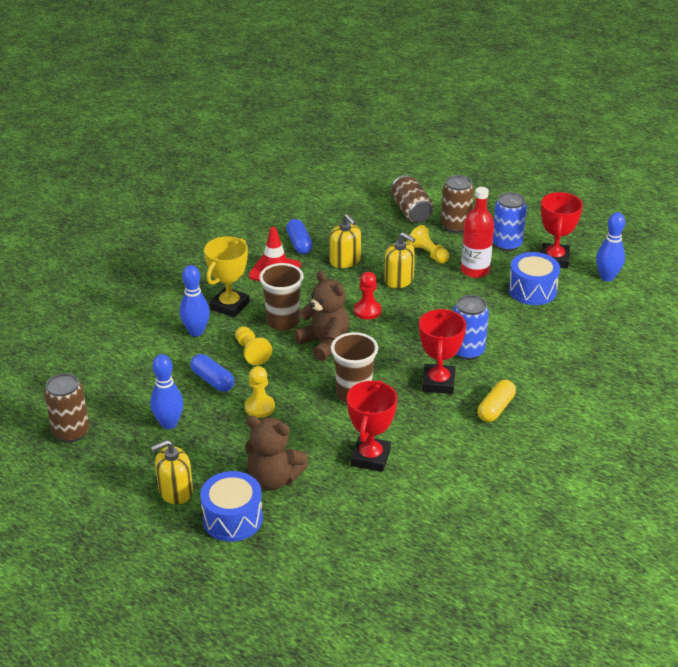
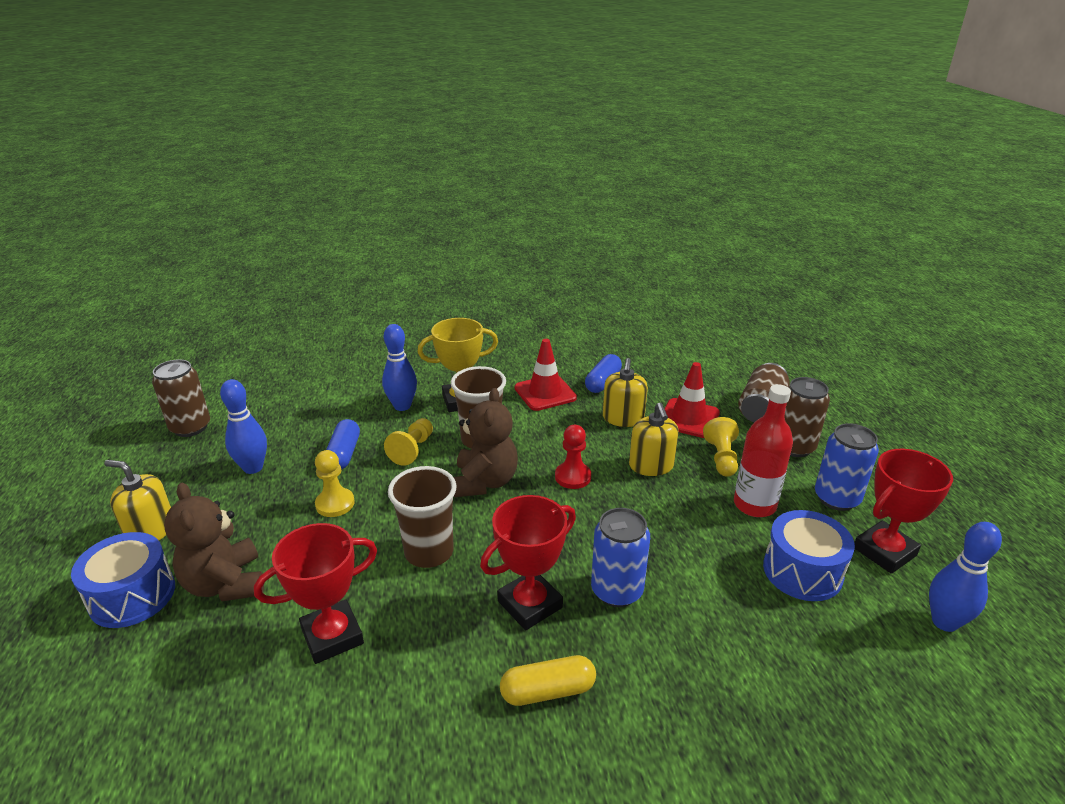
camera: 45 degrees right, 5 degrees down
none -> red traffic cone [664,362,720,438]

